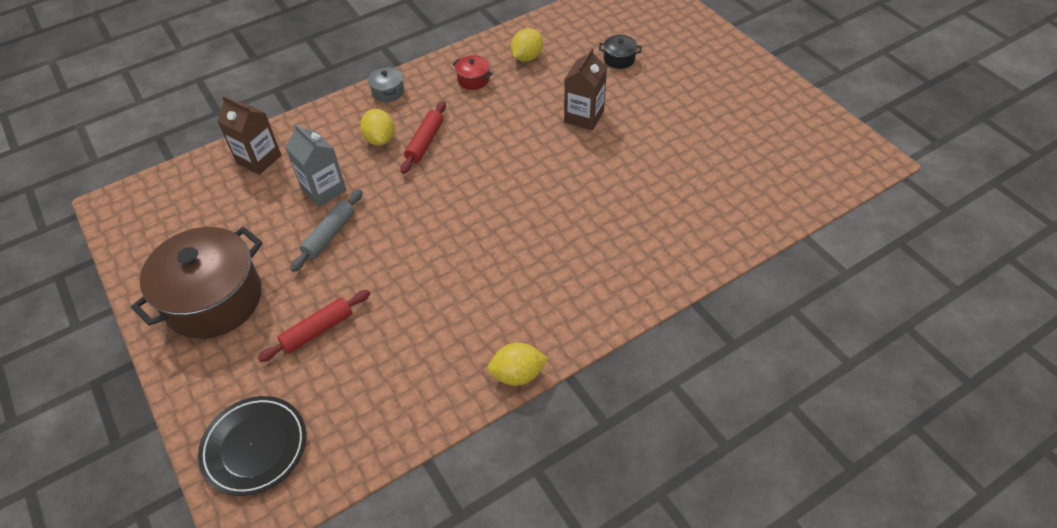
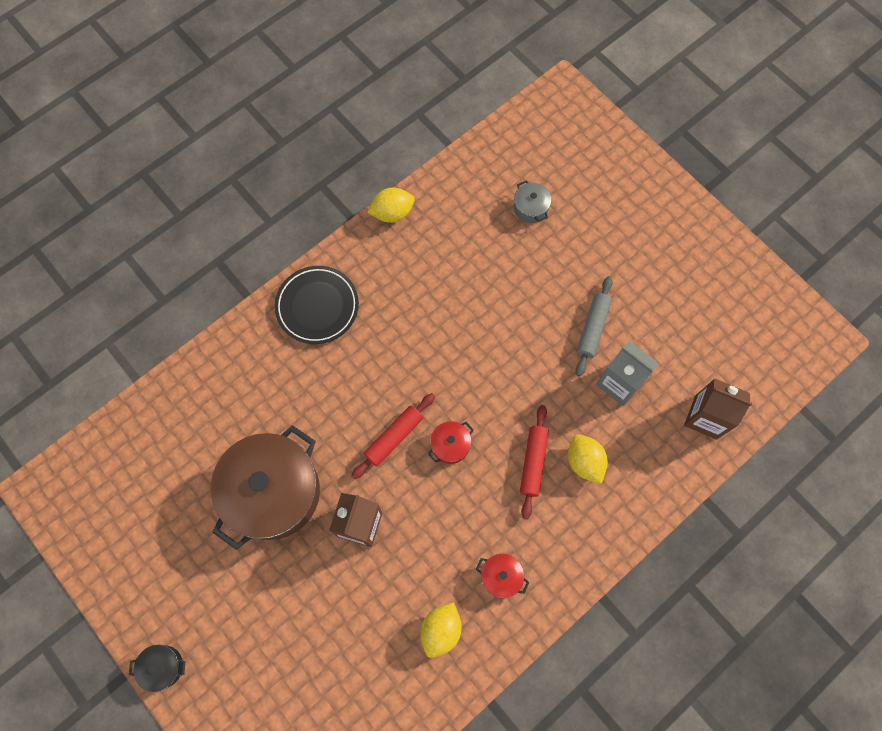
camera: 170 degrees right, 20 degrees up
brown pot [131,227,263,339] -> brown pot moved to [211,425,320,550]
black plate [198,396,306,496] -> black plate moved to [275,266,359,344]
red rolling pin [258,290,370,362] -> red rolling pin moved to [352,393,435,479]
grey pot [368,66,404,102] -> grey pot moved to [514,180,551,223]
black pot [599,35,642,69] -> black pot moved to [129,644,186,692]
none -> red pot [428,421,474,464]

